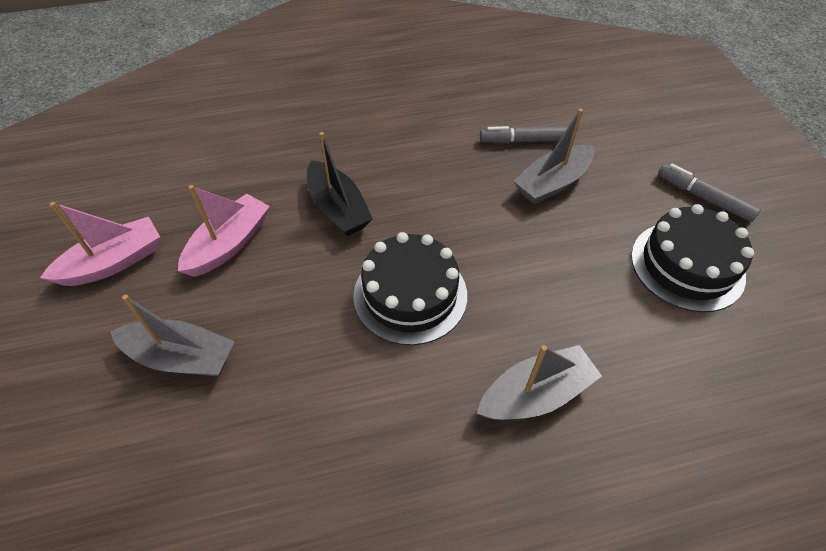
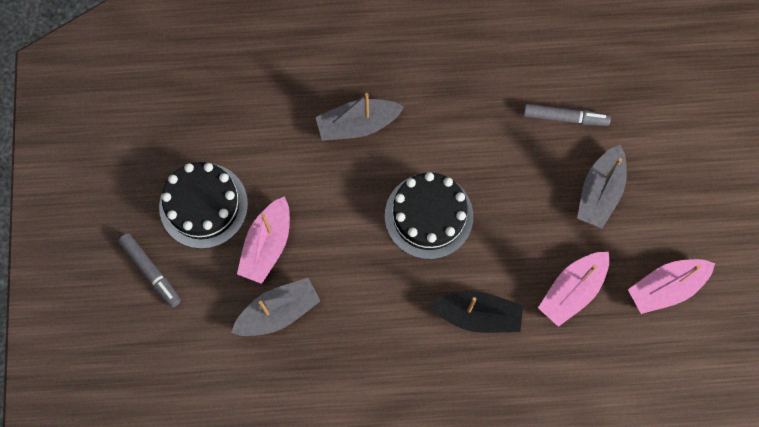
camera: 170 degrees left, 20 degrees up
grey boat [110,294,235,376] -> grey boat turned 90 degrees counterclockwise [577,144,627,228]
black boat [307,132,373,236] -> black boat turned 120 degrees clockwise [430,291,523,333]
grey marker [480,126,569,143] -> grey marker moved to [523,103,611,126]
none -> pink boat [237,196,290,284]

